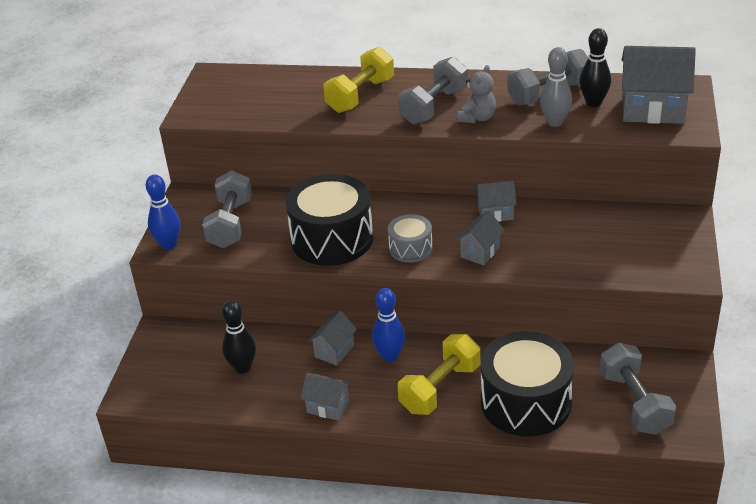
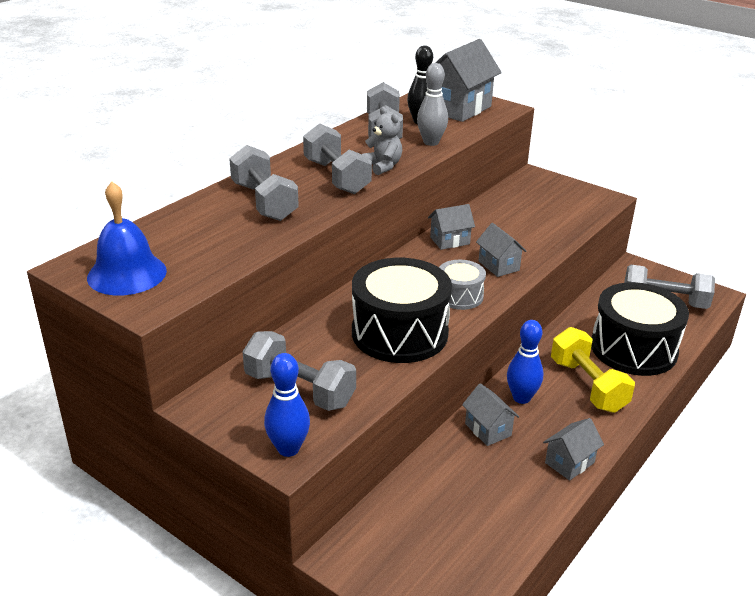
camera: 65 degrees left, 5 degrees down
black bowling pin [222,300,256,374] -> none
yellow dumbbell [323,47,394,113] -> grey dumbbell [229,145,299,221]
grey house [475,181,517,222] -> grey house turned 45 degrees clockwise [428,204,475,250]
none -> blue bell [87,181,167,296]

